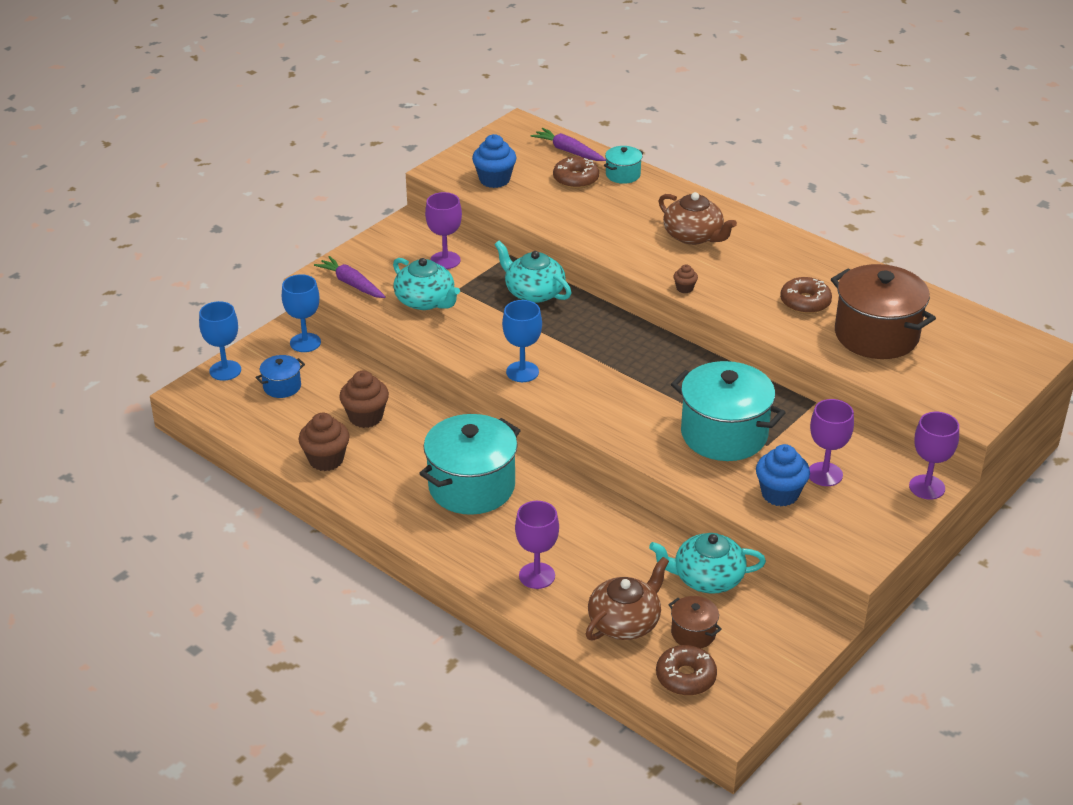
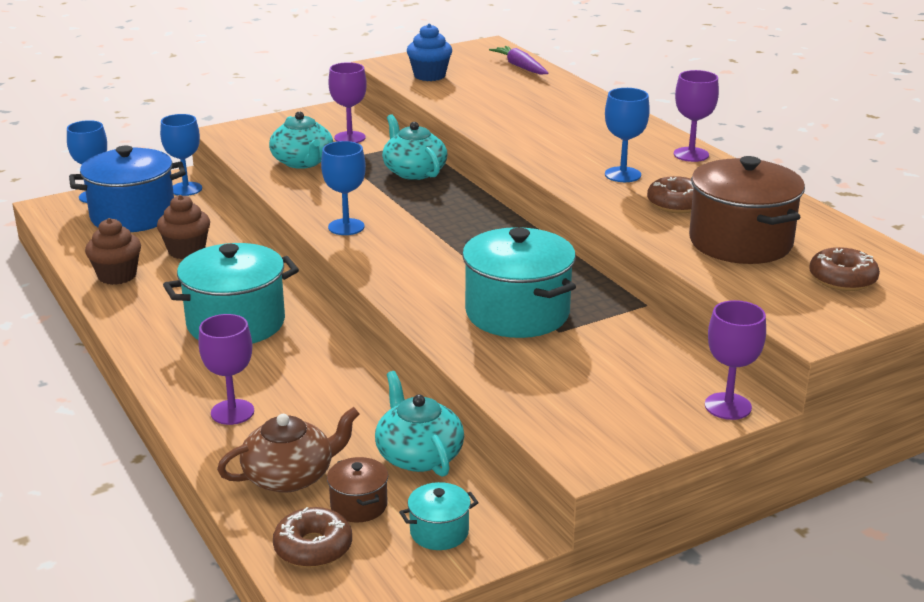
camera: 20 degrees right, 10 degrees down
blue pot [255,355,305,398] -> blue pot [69,145,186,232], size x2.13
purple carrot [314,256,386,298] -> none
brown donut [553,157,599,189] -> brown donut moved to [809,247,880,291]
turquoise pot [604,146,643,184] -> turquoise pot moved to [399,482,479,550]
turquoise teapot [649,533,766,594] -> turquoise teapot turned 45 degrees clockwise [375,371,464,477]
brown teapot [659,192,737,245] -> none
brown cupcake [673,264,698,293] -> none
blue cupcake [756,444,810,507] -> none
purple goblet [809,399,854,486] -> purple goblet moved to [674,70,719,162]
none -> blue goblet [605,88,650,182]

